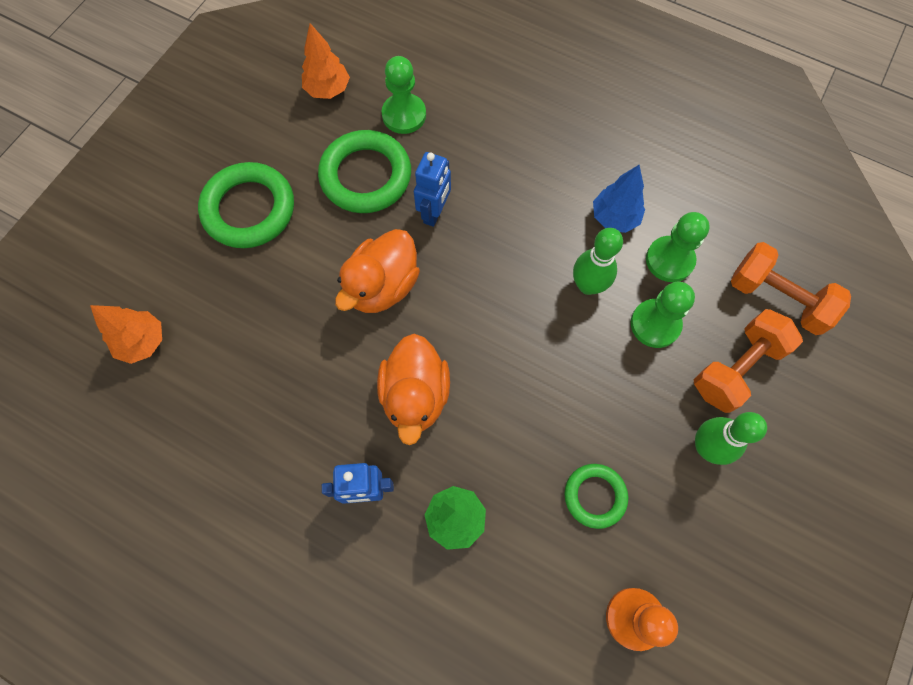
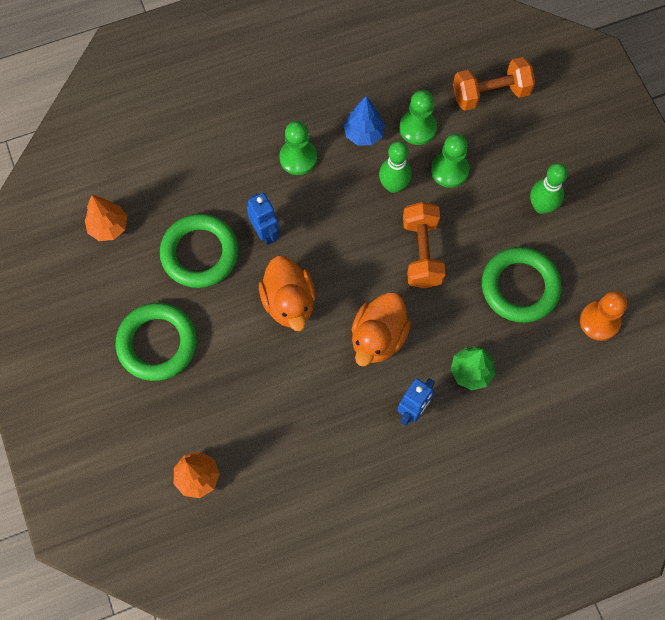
camera: 50 degrees left, 0 degrees up
orange duck [377,334,450,445] -> orange duck turned 75 degrees clockwise [352,292,411,367]
green pawn [382,56,426,134] -> green pawn moved to [279,121,317,175]
green ring [565,464,628,529] -> green ring [482,247,562,323], size x1.73
orange dumbbell [694,309,803,413] -> orange dumbbell moved to [403,202,446,288]

